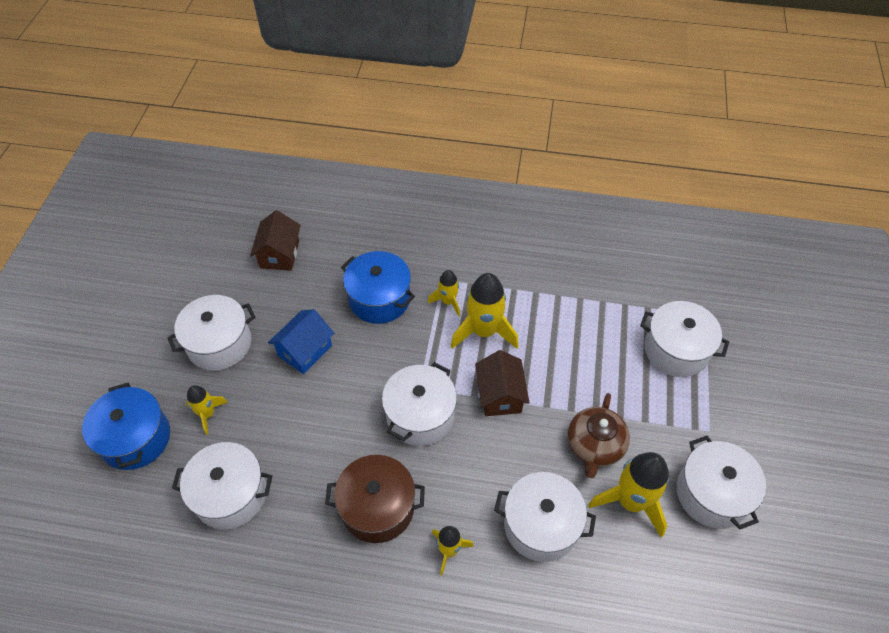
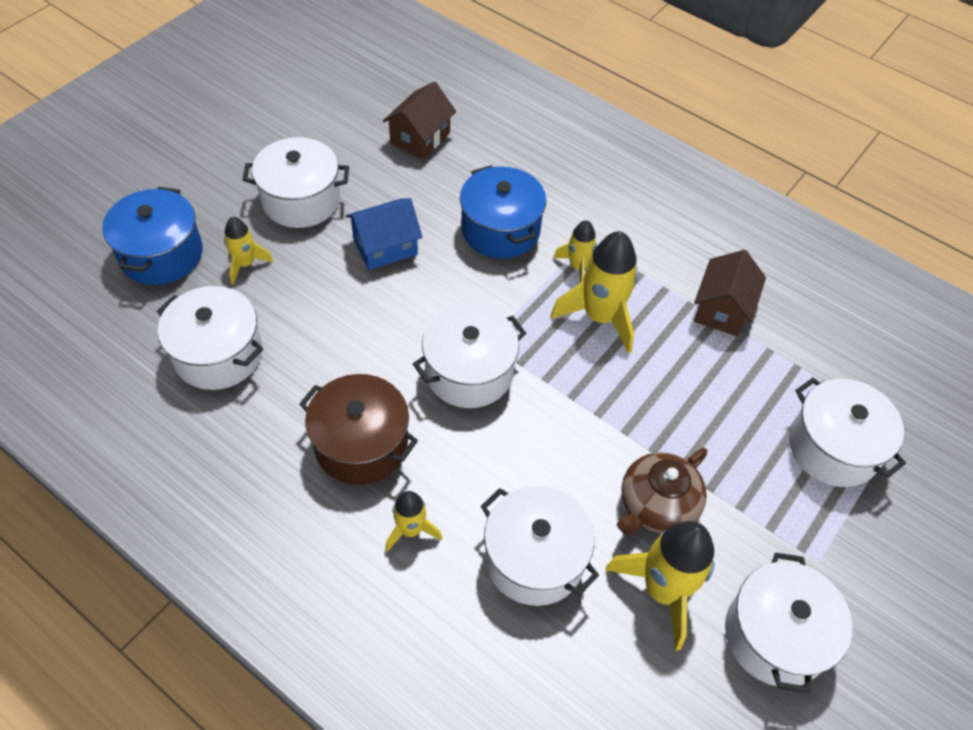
camera: 25 degrees right, 0 degrees up
brown house [475,350,529,416] -> brown house moved to [694,250,766,336]

